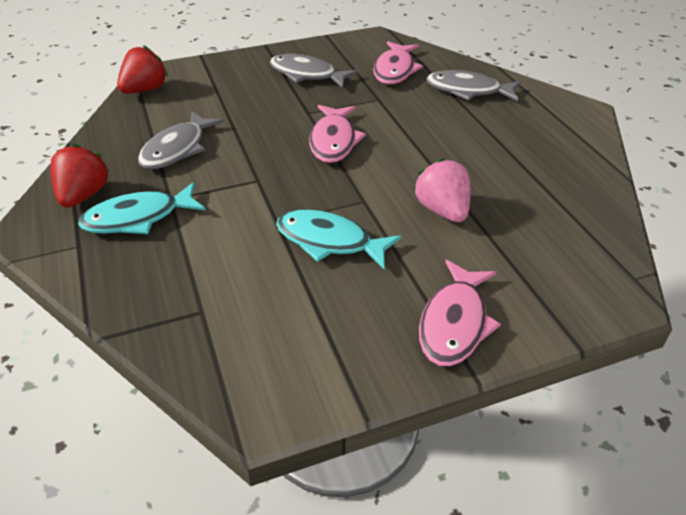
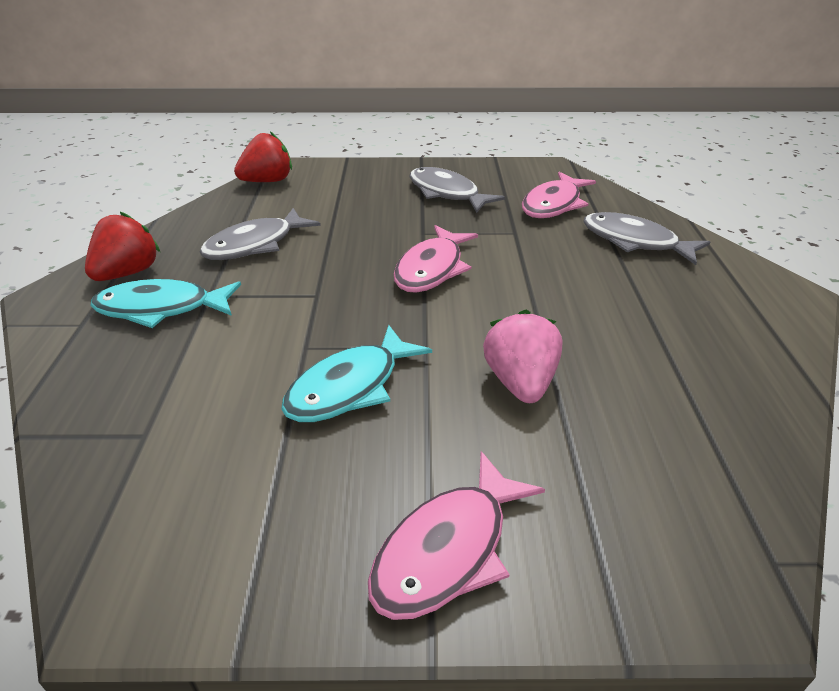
camera: 20 degrees right, 5 degrees down
turquoise fish [276,209,401,269] -> turquoise fish turned 90 degrees counterclockwise [281,325,432,422]

